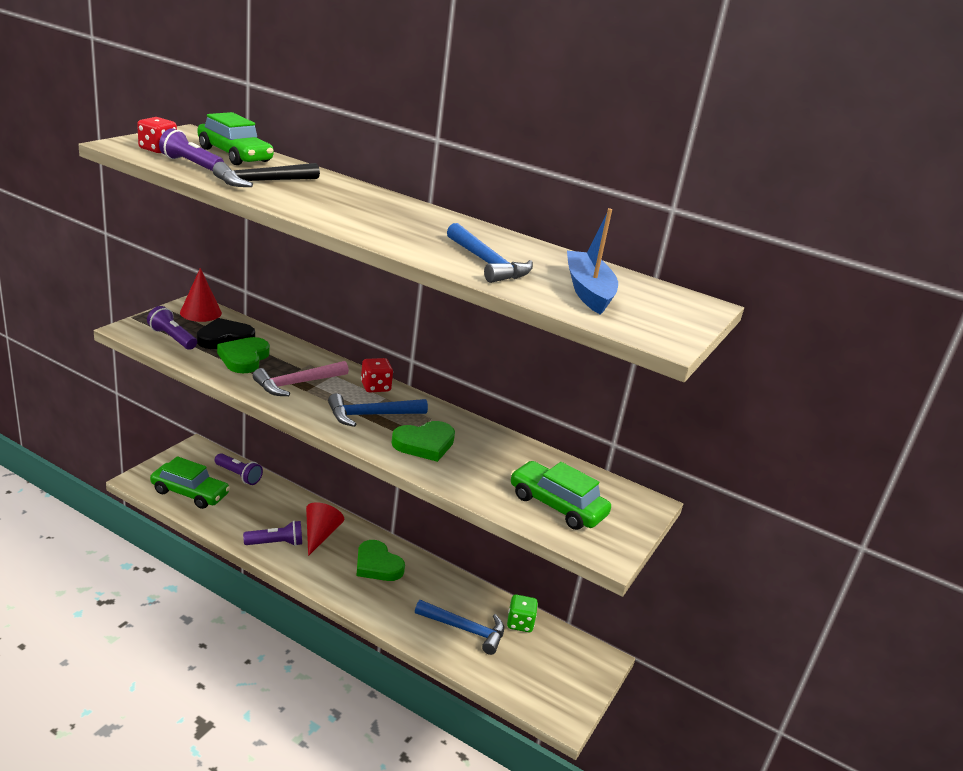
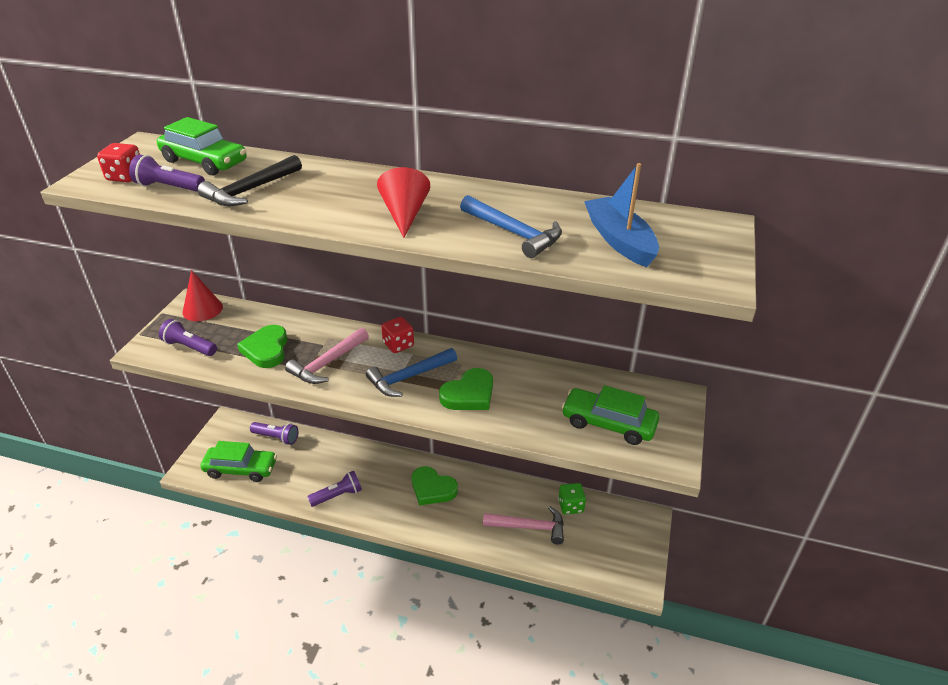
camera: 10 degrees left, 10 degrees up
black heart [197,318,255,349] -> none
red cone [306,502,344,556] -> red cone moved to [377,167,430,238]
blue hammer [415,600,504,655] -> pink hammer [483,506,564,544]

